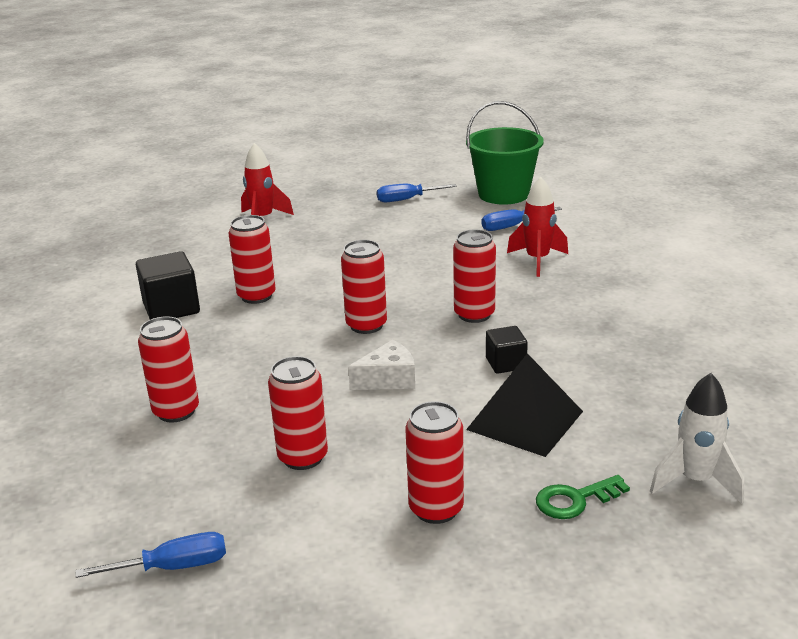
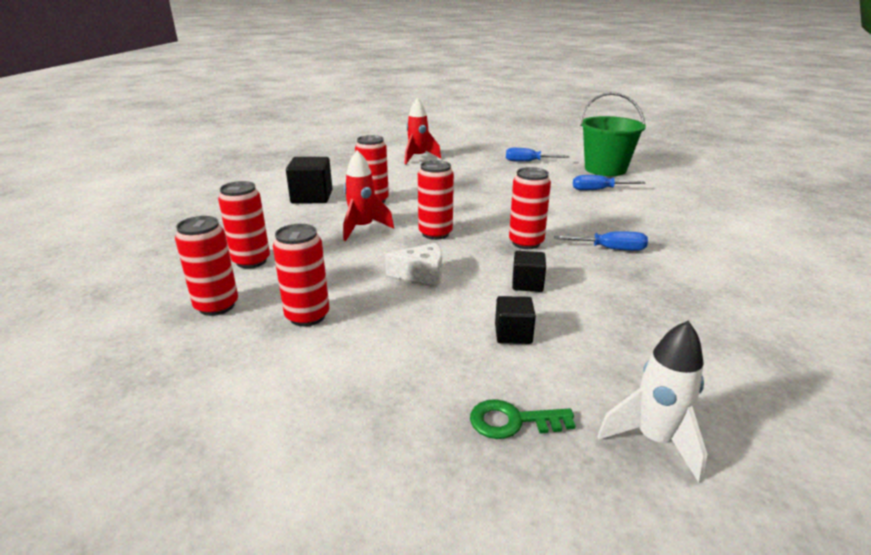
camera: 20 degrees right, 0 degrees up
blue screwdriver [75,532,226,578] -> blue screwdriver moved to [554,231,648,251]
red can [406,401,464,524] -> red can moved to [175,216,238,316]
black pyramid [466,353,583,457] -> black cube [495,296,536,344]
red rocket [507,177,568,277] -> red rocket moved to [343,150,394,241]

